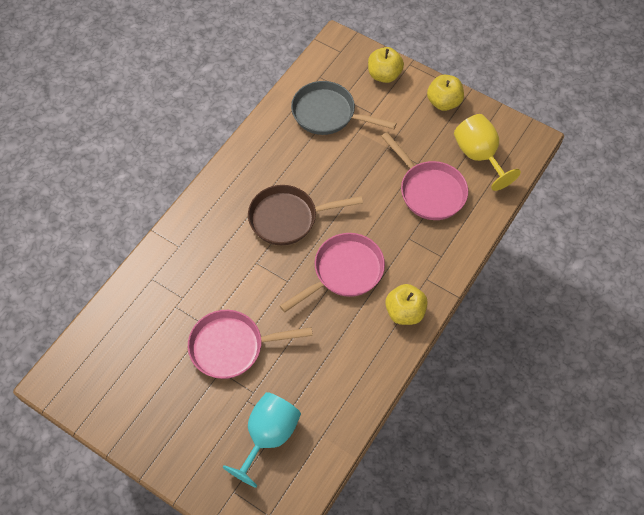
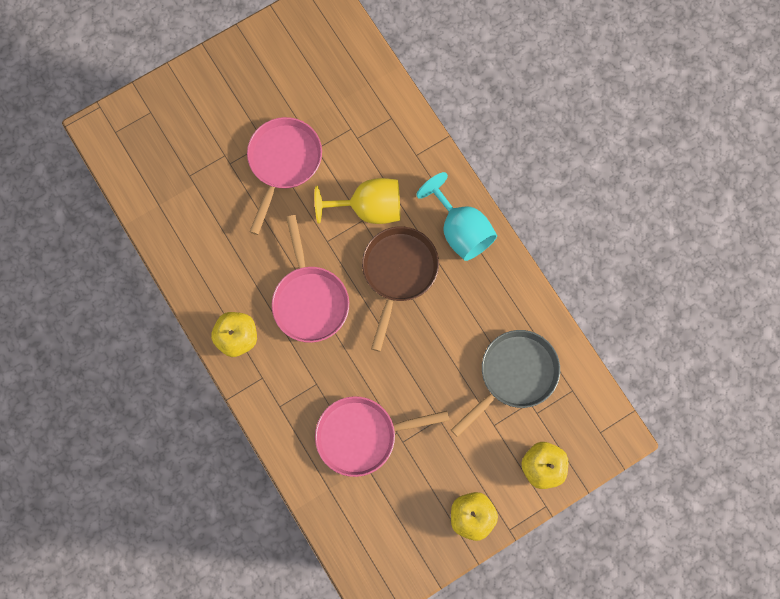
camera: 115 degrees right, 15 degrees up
turquoise goblet [223,392,301,488] -> turquoise goblet moved to [416,172,497,261]
yellow goblet [454,114,521,191] -> yellow goblet moved to [315,178,400,224]

